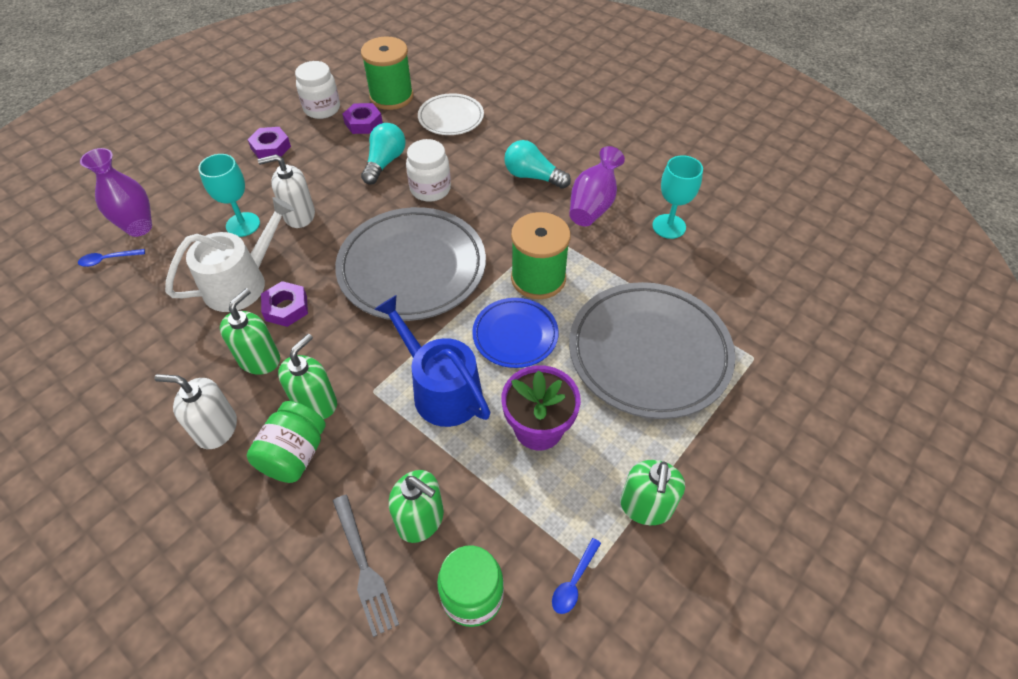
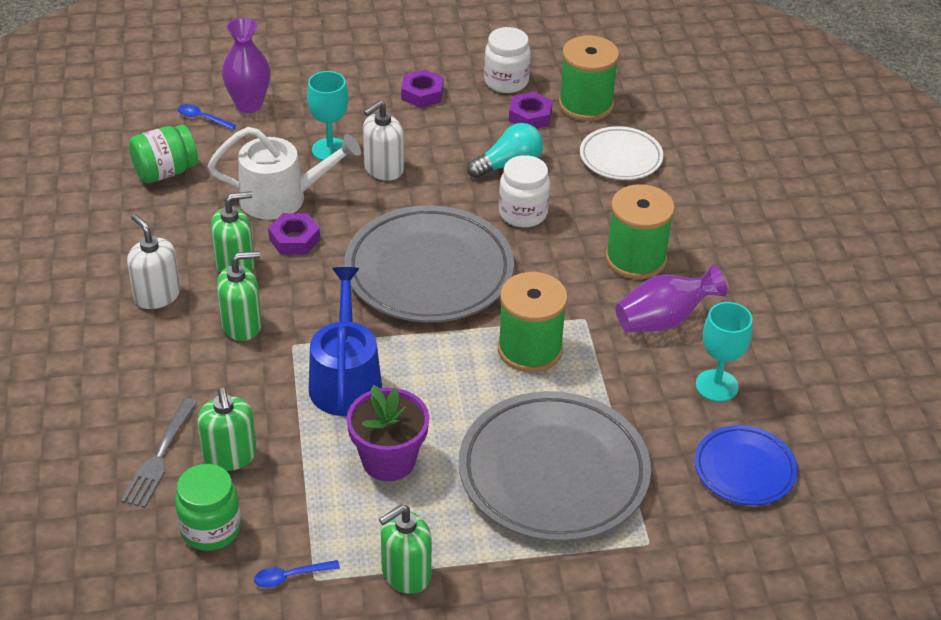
camera: 40 degrees right, 10 degrees down
green jar [246,401,326,483] -> green jar moved to [129,125,198,183]
white soap dispenser [258,154,315,228] -> white soap dispenser turned 75 degrees counterclockwise [363,101,404,181]
blue plate [472,298,559,368] -> blue plate moved to [694,425,798,505]
turquoise light bulb [504,140,571,189] -> green spool [605,184,675,279]

